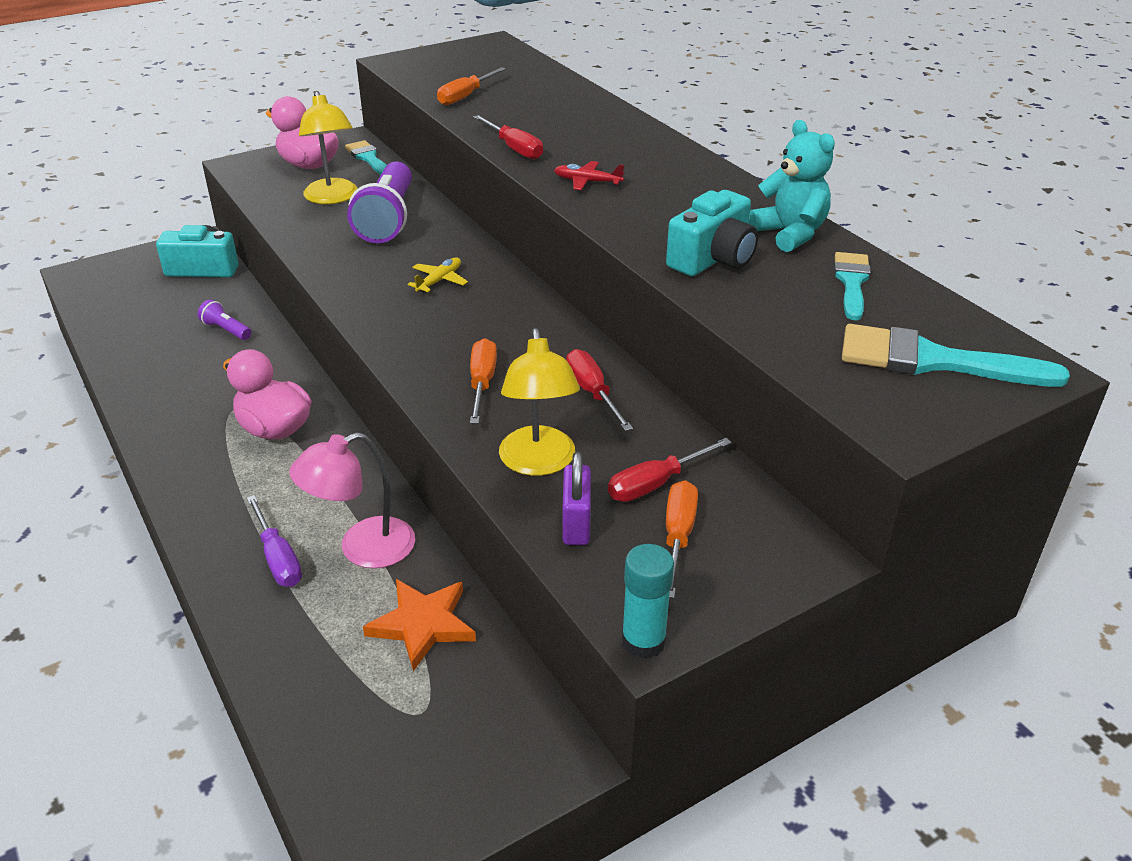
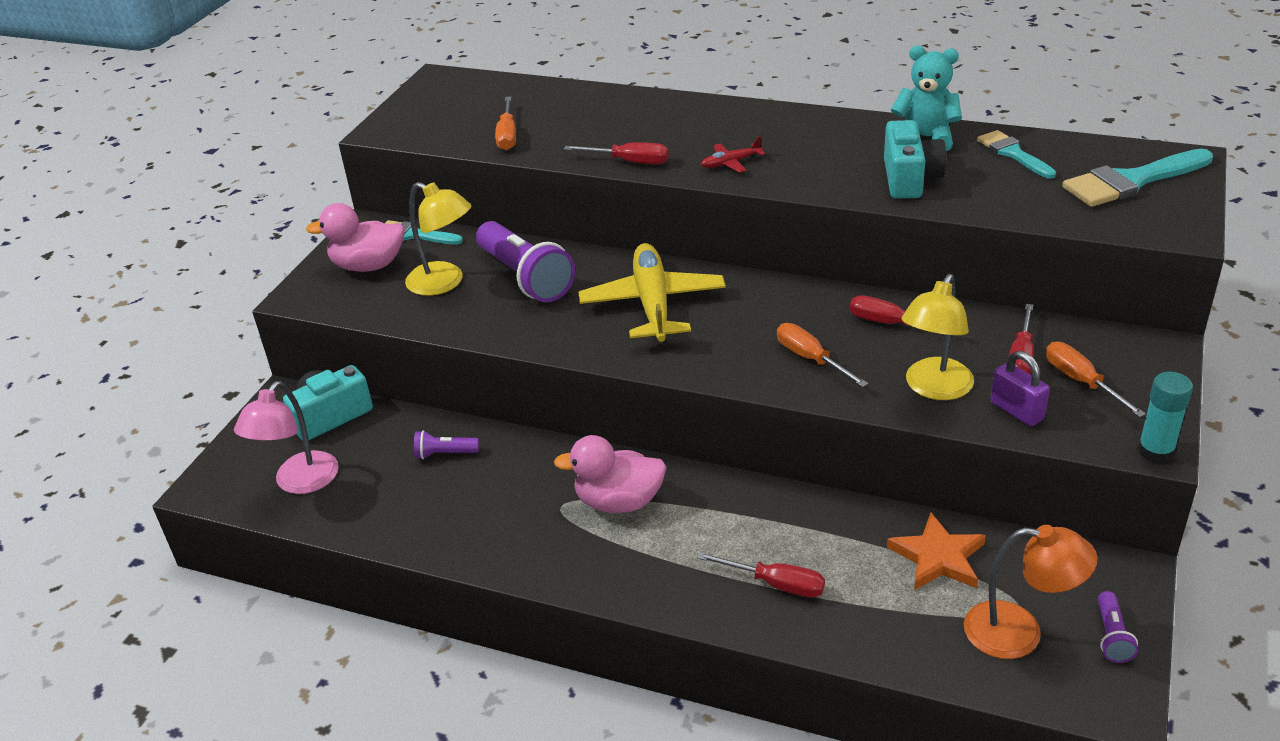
camera: 35 degrees left, 0 degrees up
purple screwdriver [247,495,302,587] -> red screwdriver [697,552,825,598]
pink lamp [289,432,415,568] -> pink lamp moved to [234,381,339,494]
yellow plane [408,257,468,292] -> yellow plane [579,243,726,342], size x2.32
yellow lamp [499,328,580,476] -> yellow lamp turned 75 degrees clockwise [901,274,974,400]
none -> orange lamp [964,525,1098,659]
none -> purple flashlight [1098,591,1138,663]

